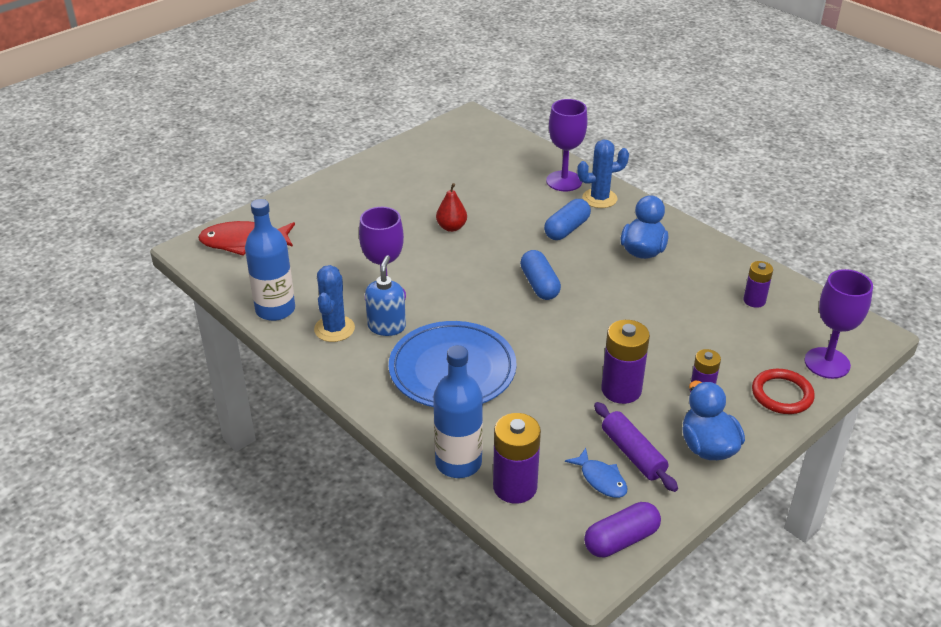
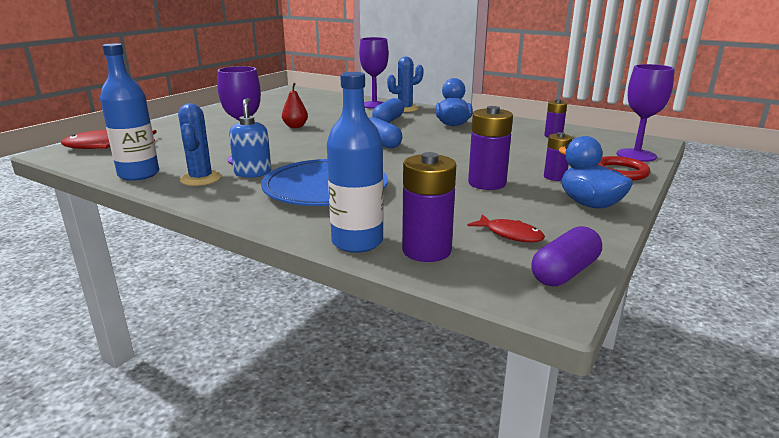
camera: 15 degrees left, 15 degrees down
blue fish [565,448,628,498] -> red fish [468,214,545,242]
purple rolling pin [594,402,678,492] -> none

